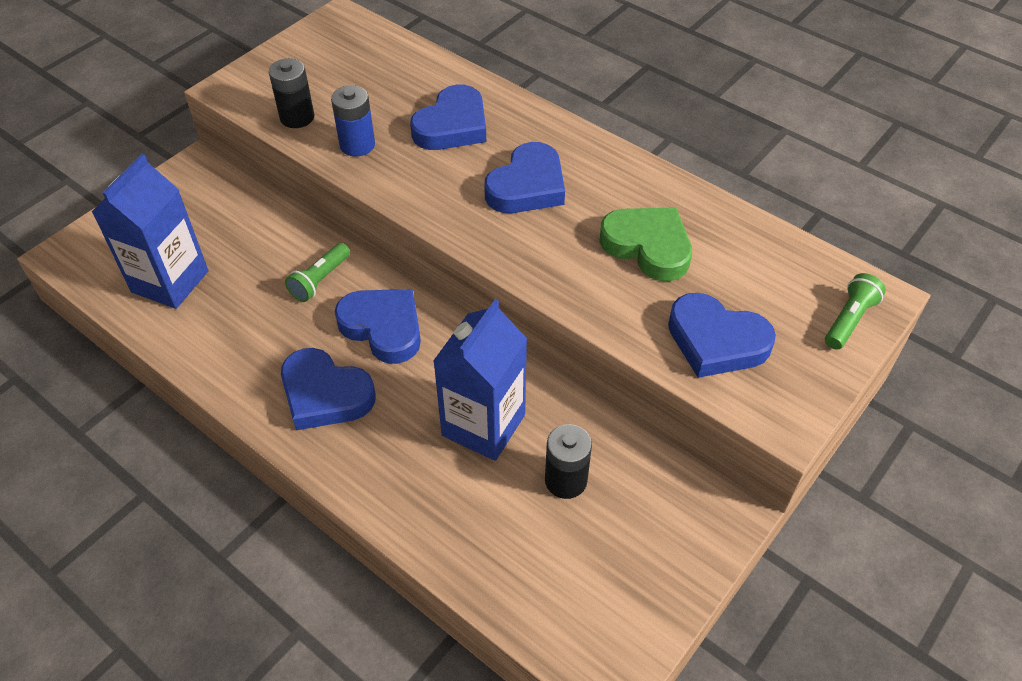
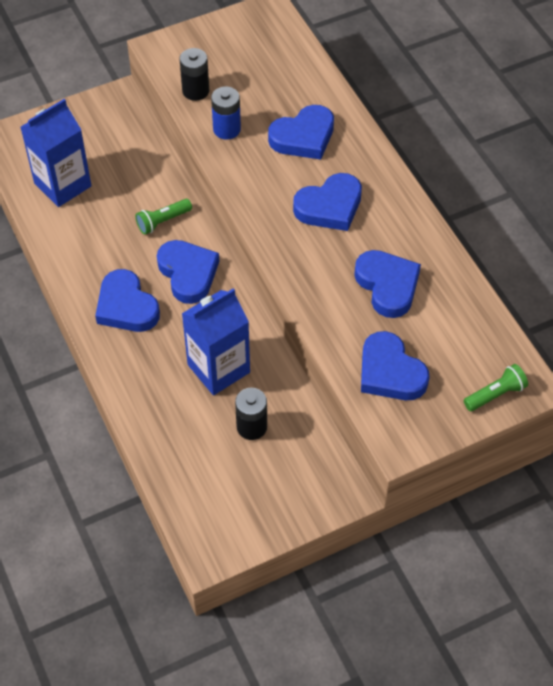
camera: 25 degrees right, 5 degrees up
green heart [599,207,692,281] -> blue heart [354,250,421,318]

